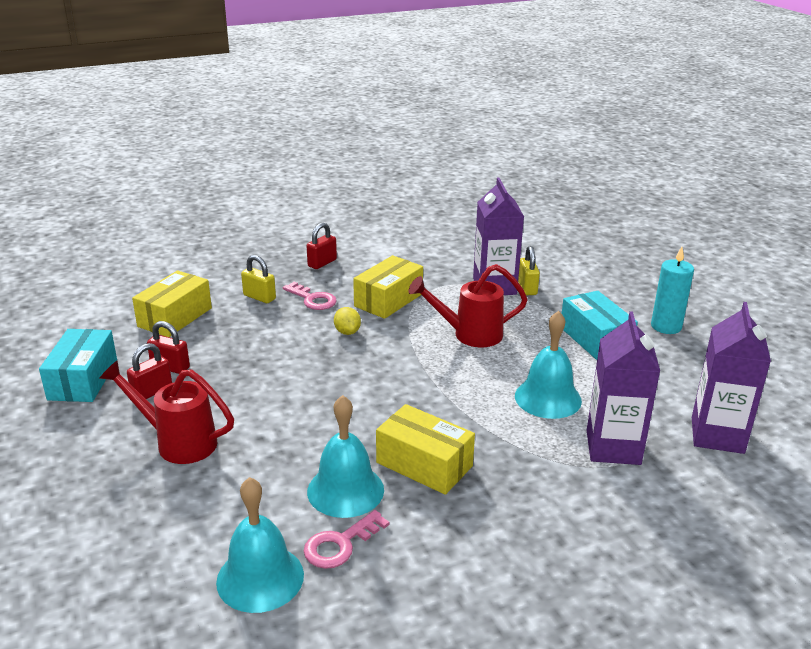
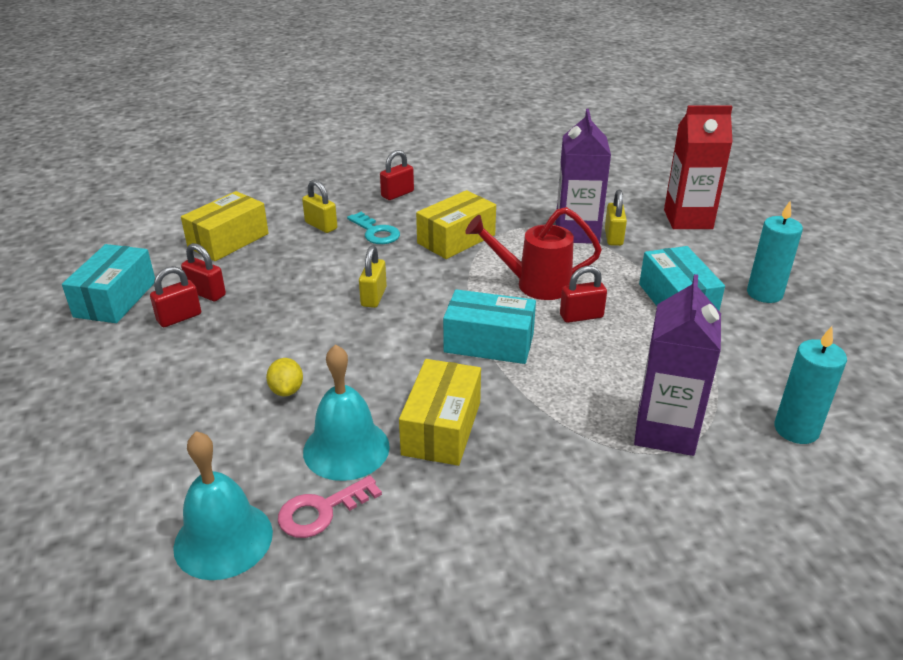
camera: 10 degrees right, 5 degrees up
red watering can [99,361,234,464] -> none
pink key [283,282,337,310] -> turquoise key [347,212,400,244]
yellow lemon [334,307,361,335] -> yellow lemon moved to [266,358,303,396]
yellow box [376,404,475,495] -> yellow box turned 60 degrees clockwise [399,359,481,466]
turquoise bell [515,311,582,419] -> none
purple carton [692,302,771,454] -> turquoise candle [774,326,847,444]
none -> yellow padlock [359,246,387,308]
none -> turquoise box [443,289,536,364]
none -> red padlock [560,266,607,323]
none -> red carton [664,106,733,229]

